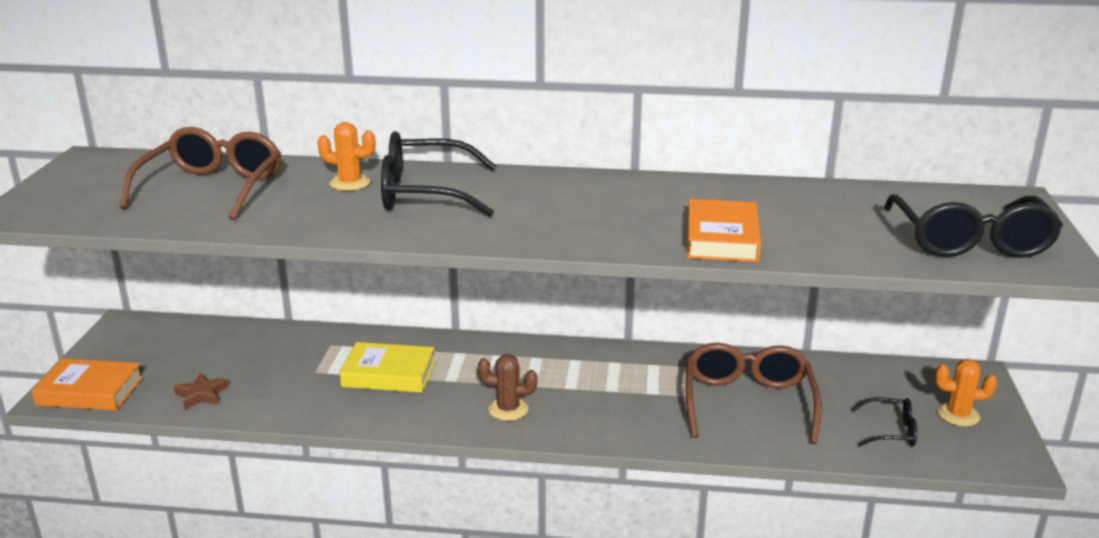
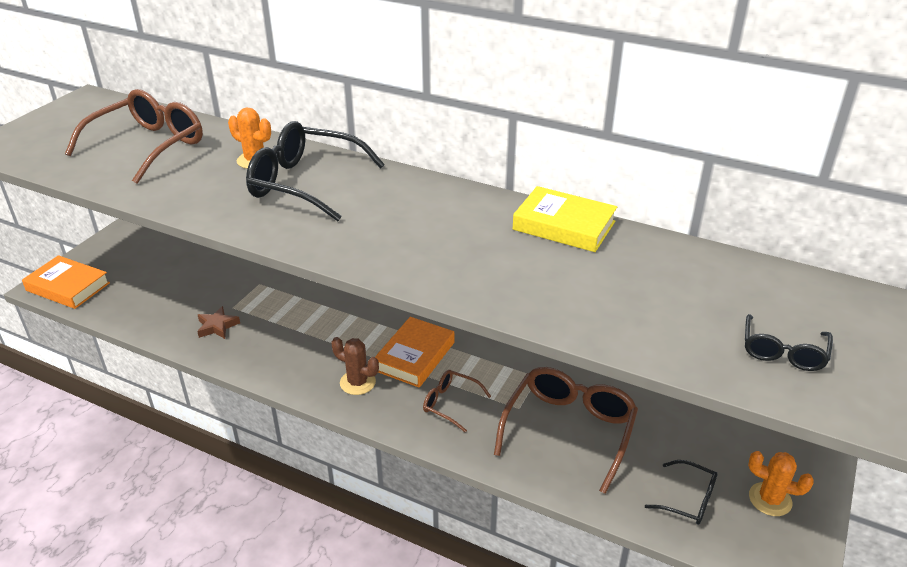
camera: 20 degrees right, 10 degrees up
brown star [174,373,228,410] -> brown star moved to [197,306,240,339]
yellow book [340,342,435,393] -> yellow book moved to [513,186,617,252]
orange book [687,199,761,262] -> orange book moved to [375,317,454,388]
black glasses [884,194,1063,258] -> black glasses [745,314,833,371], size x0.51
none -> brown glasses [423,370,491,432]

